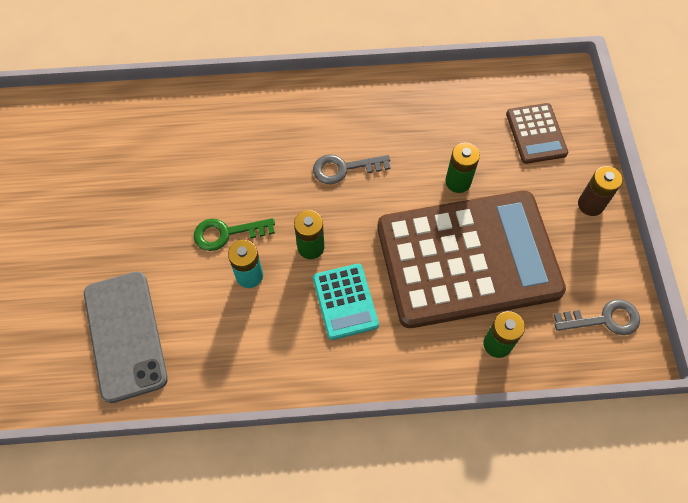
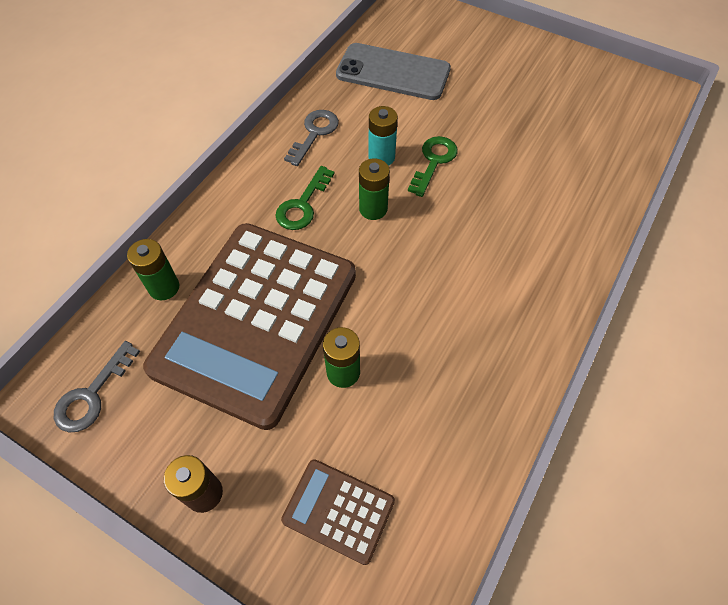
camera: 125 degrees right, 5 degrees down
grey key [313,154,391,184] -> grey key moved to [284,110,339,166]
turquoise calculator [313,264,379,340] -> green key [276,166,335,230]

